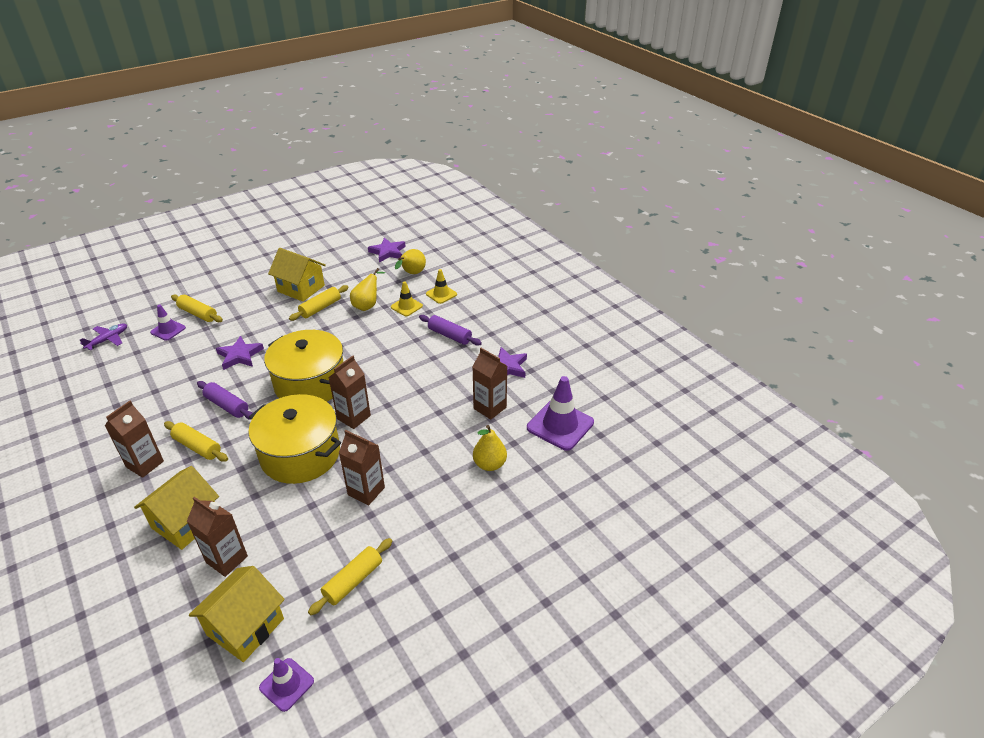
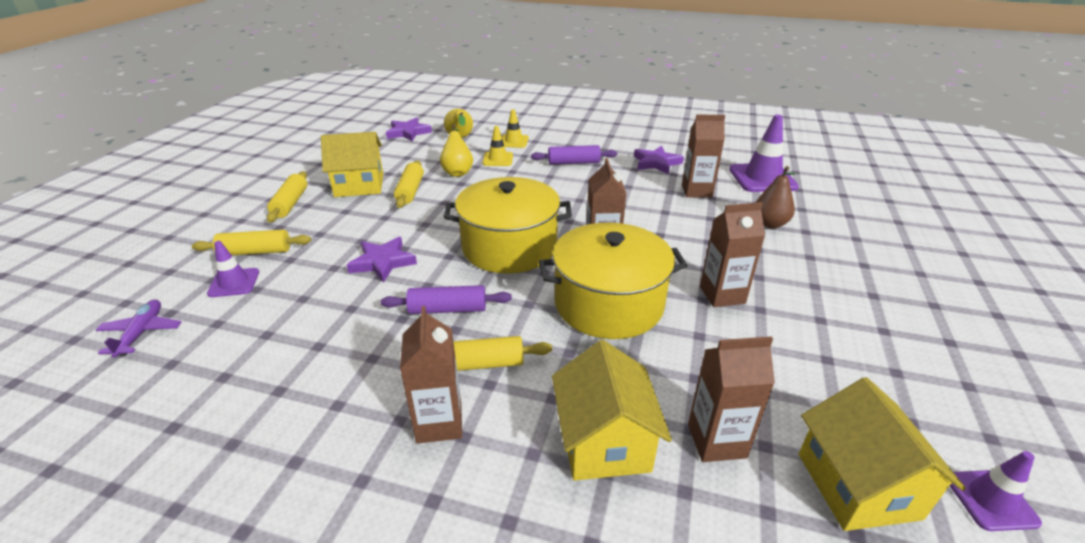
camera: 40 degrees left, 5 degrees down
yellow rolling pin [308,538,392,615] -> yellow rolling pin moved to [267,171,307,222]
yellow pear [473,425,507,471] -> brown pear [755,166,796,228]

